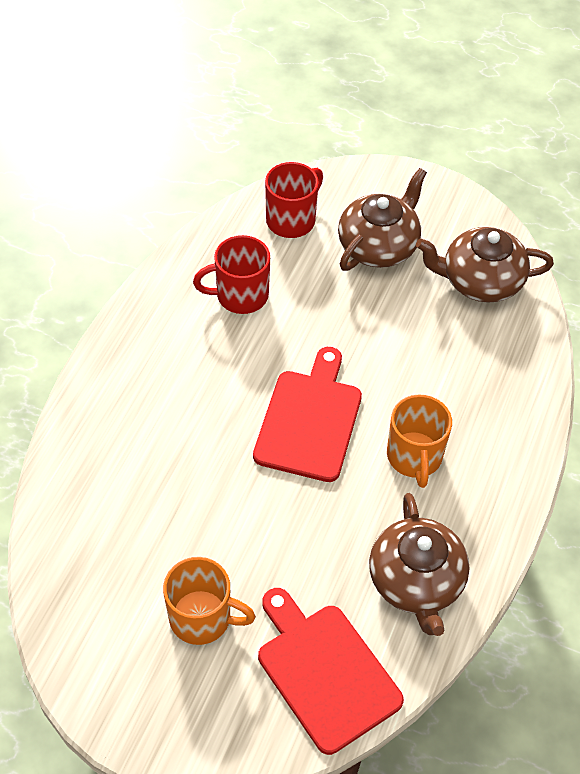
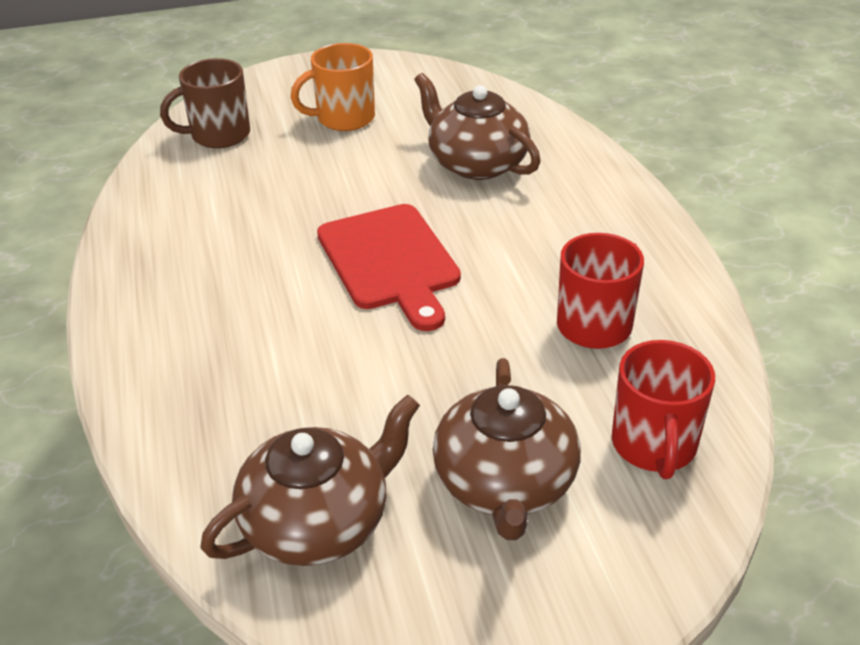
camera: 145 degrees right, 15 degrees down
red cutting board [258,588,404,755] -> brown mug [160,58,250,148]
brown teapot [369,493,470,636] -> brown teapot moved to [414,73,541,180]
orange mug [387,394,452,488] -> none

